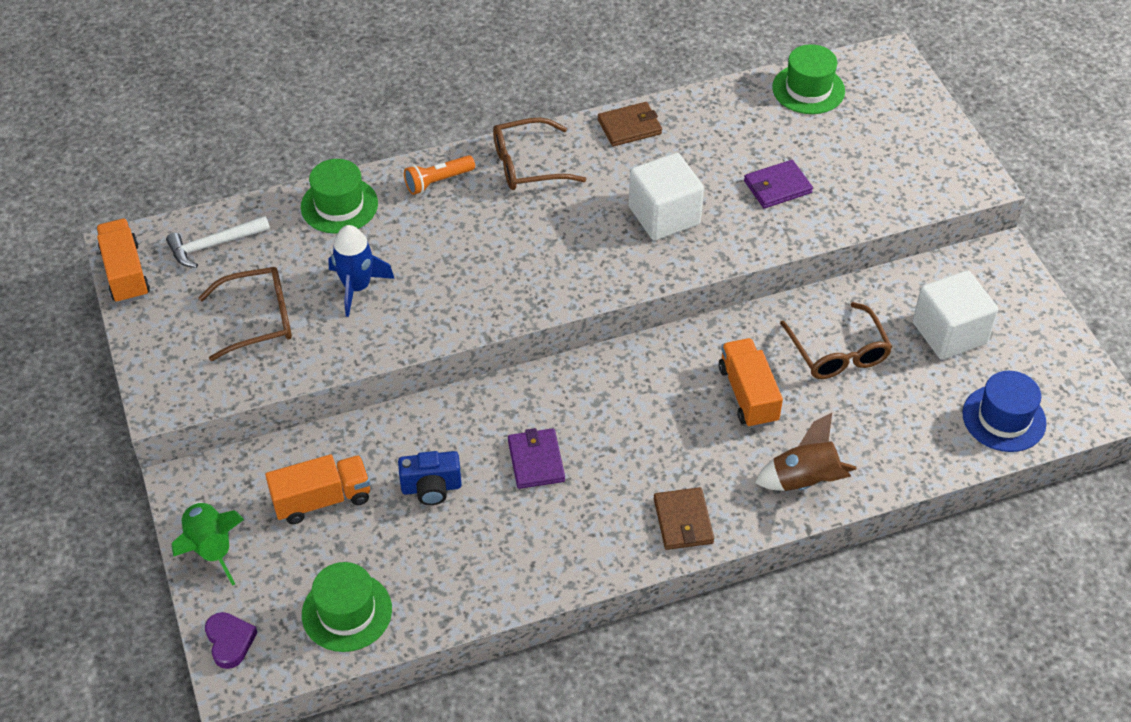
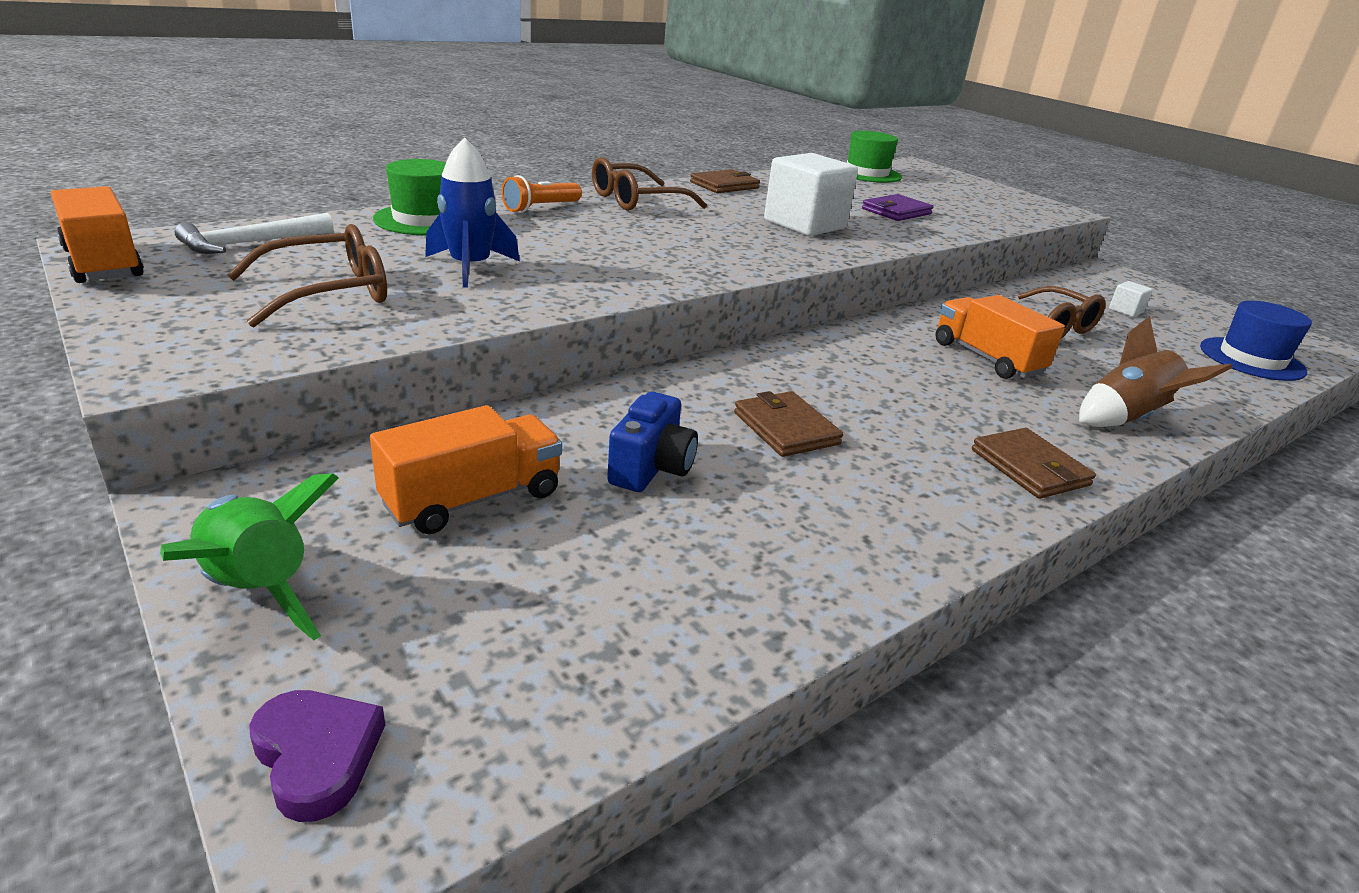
camera: 20 degrees left, 20 degrees down
green hat [302,562,392,652] -> none
blue camera [398,451,462,505] -> blue camera turned 45 degrees counterclockwise [607,392,698,492]
purple wallet [508,428,565,489] -> brown wallet [734,391,843,457]
white cube [913,270,998,360] -> white cube [1109,281,1153,317], size x0.42

